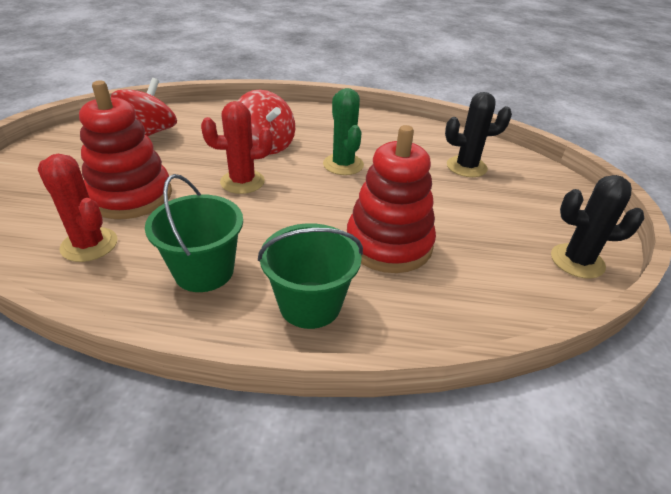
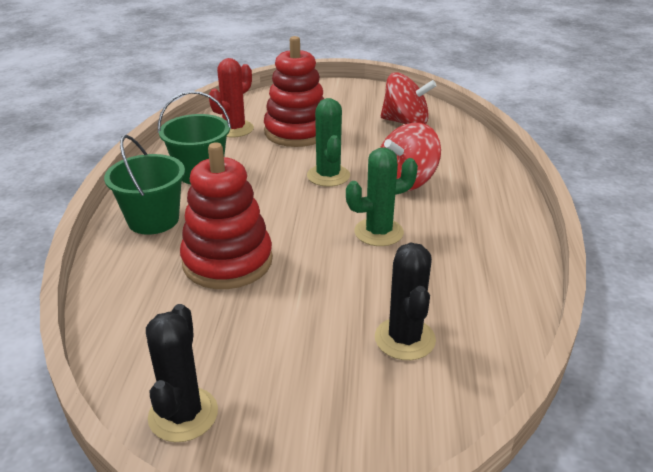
camera: 90 degrees right, 5 degrees down
red cactus [201,101,273,194] -> green cactus [307,98,350,187]

